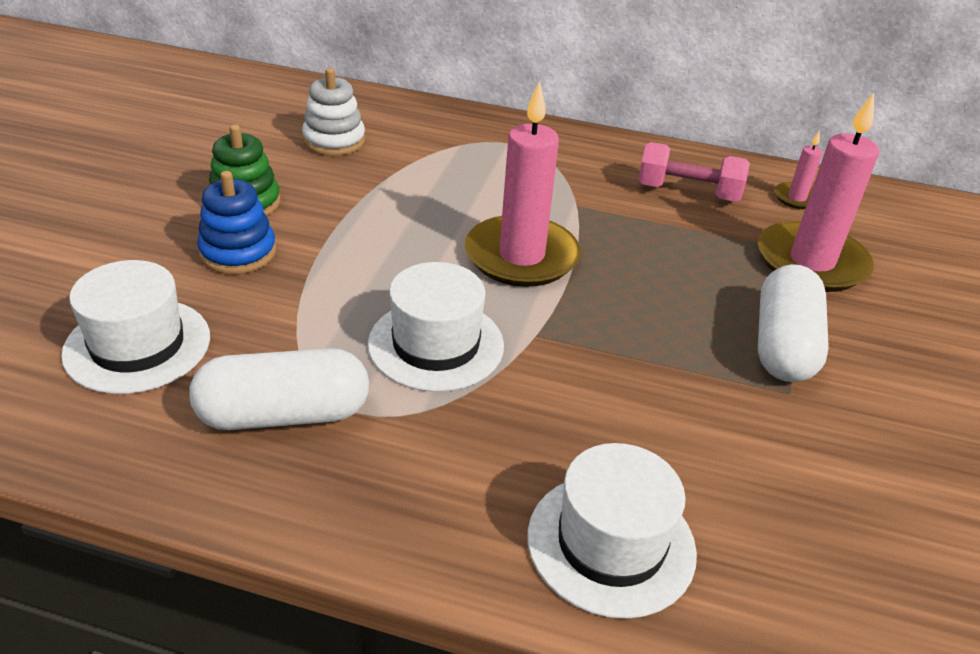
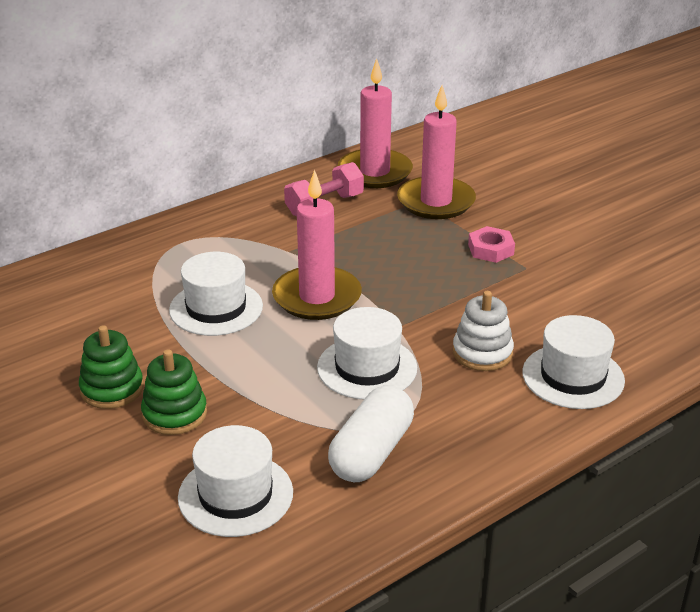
camera: 50 degrees left, 5 degrees down
blue stacking toy [197,171,276,274] -> green stacking toy [141,349,207,435]
white stacking toy [302,68,365,156] -> white stacking toy moved to [453,291,514,371]
white capsule [758,264,829,382] -> pink nut [468,226,515,263]
pink candle [775,130,822,209] -> pink candle [338,59,413,188], size x2.18
none -> white hat [169,252,263,336]

